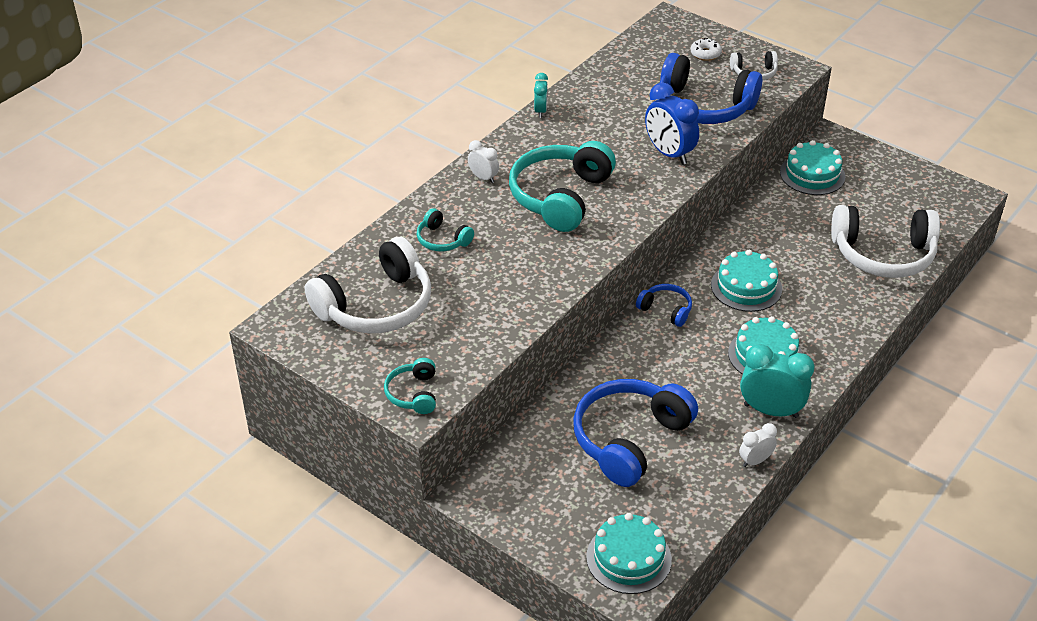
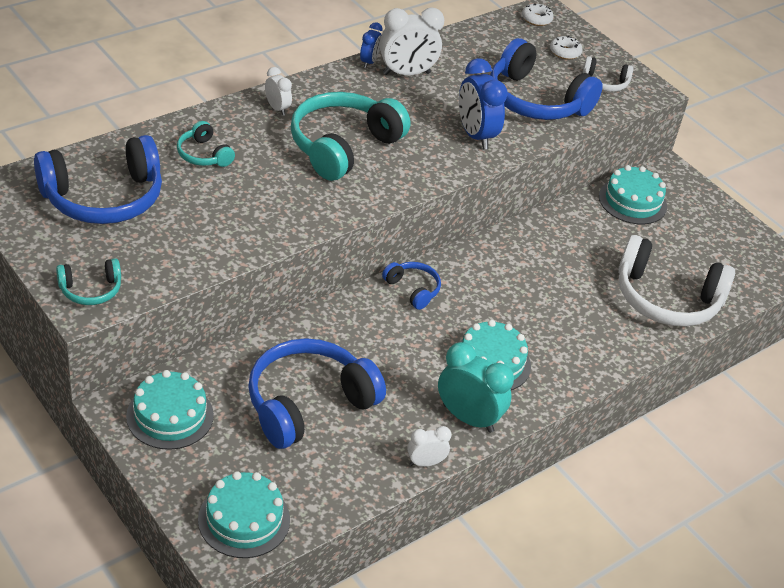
camera: 10 degrees right, 0 degrees up
white headphones [305,237,431,333] -> blue headphones [34,135,162,224]
turquoise headphones [384,358,436,414] -> turquoise headphones turned 120 degrees counterclockwise [56,258,121,305]
turquoise clock [534,73,548,118] -> blue clock [360,22,383,68]
turquoise cake [711,250,782,312] -> turquoise cake moved to [126,370,214,450]
none -> white clock [380,7,444,75]
none -> white donut [522,3,553,26]

